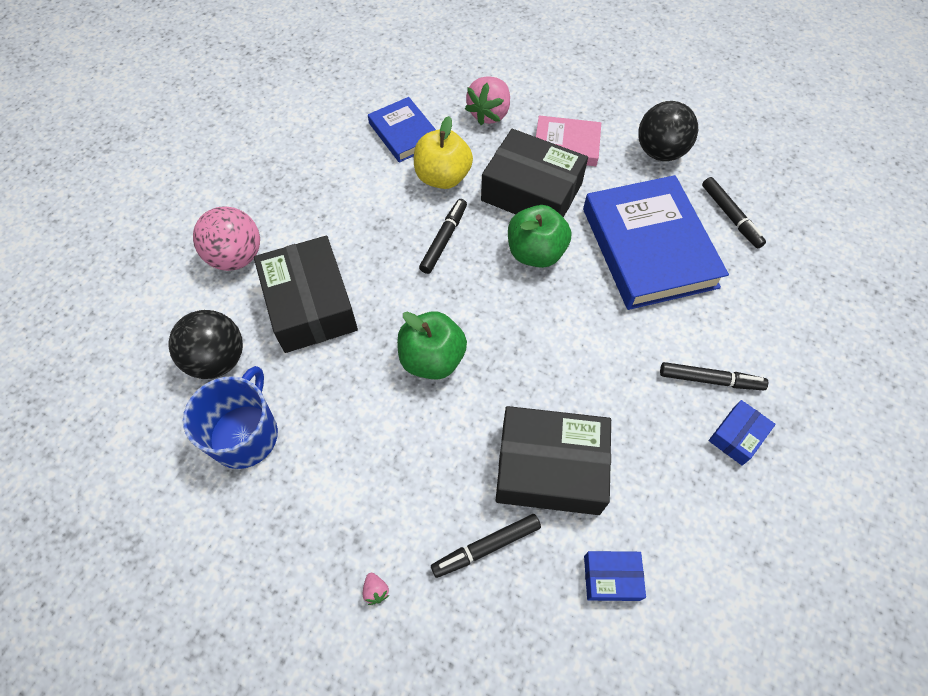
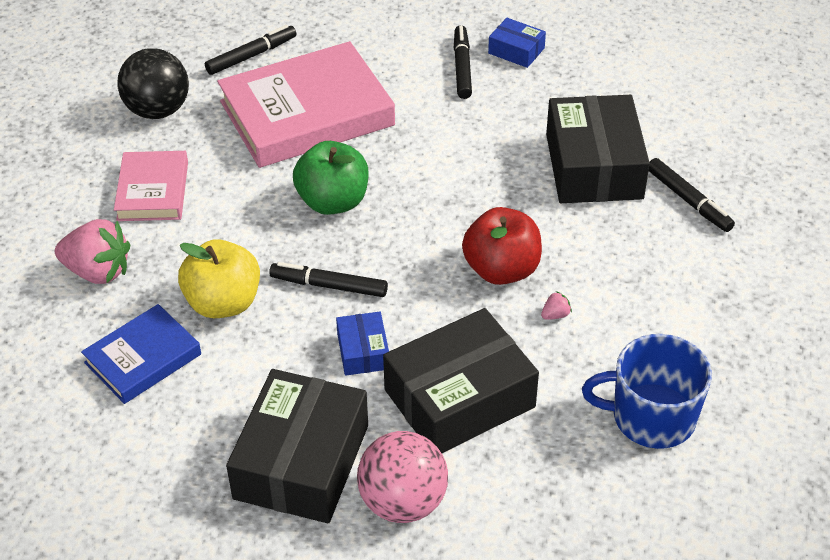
camera: 100 degrees left, 15 degrees down
black ball [168,310,243,379] -> none
pink strawberry [363,573,389,605] -> pink strawberry moved to [541,291,572,320]
green apple [397,312,467,380] -> red apple [462,207,542,285]
black box [481,129,588,218] -> black box moved to [226,369,368,523]
blue book [583,175,729,310] -> pink book [217,41,395,168]
blue box [584,551,646,601] -> blue box moved to [336,312,389,376]

